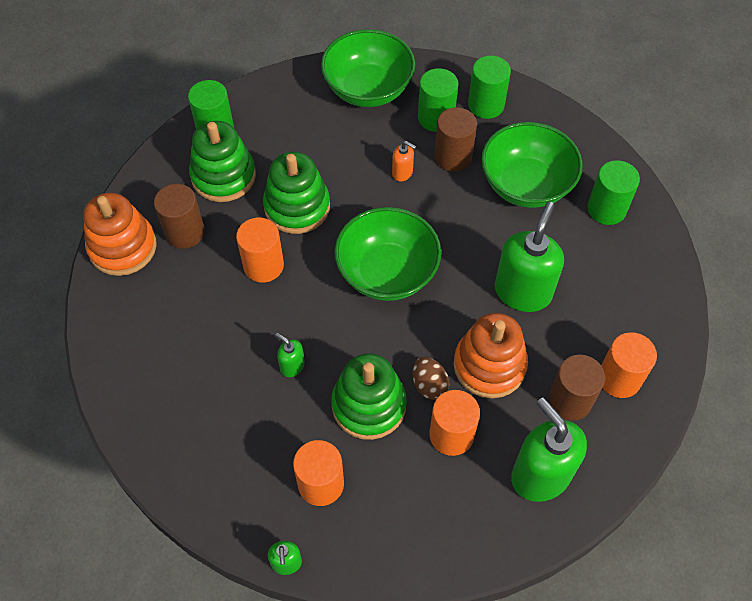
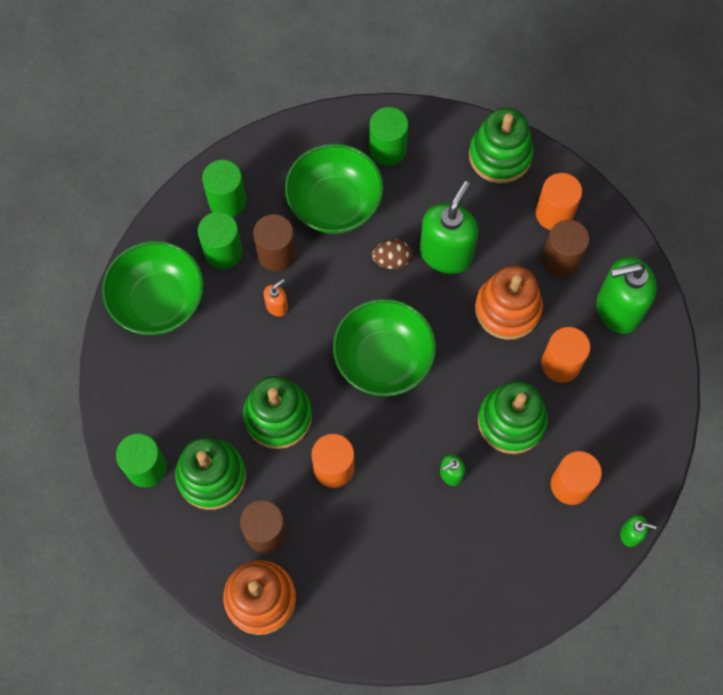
camera: 70 degrees left, 10 degrees up
brown egg [413,357,449,400] -> brown egg moved to [372,239,412,269]
green soap dispenser [495,201,564,312] -> green soap dispenser turned 75 degrees clockwise [420,181,478,274]
none -> green stacking toy [469,108,534,183]

